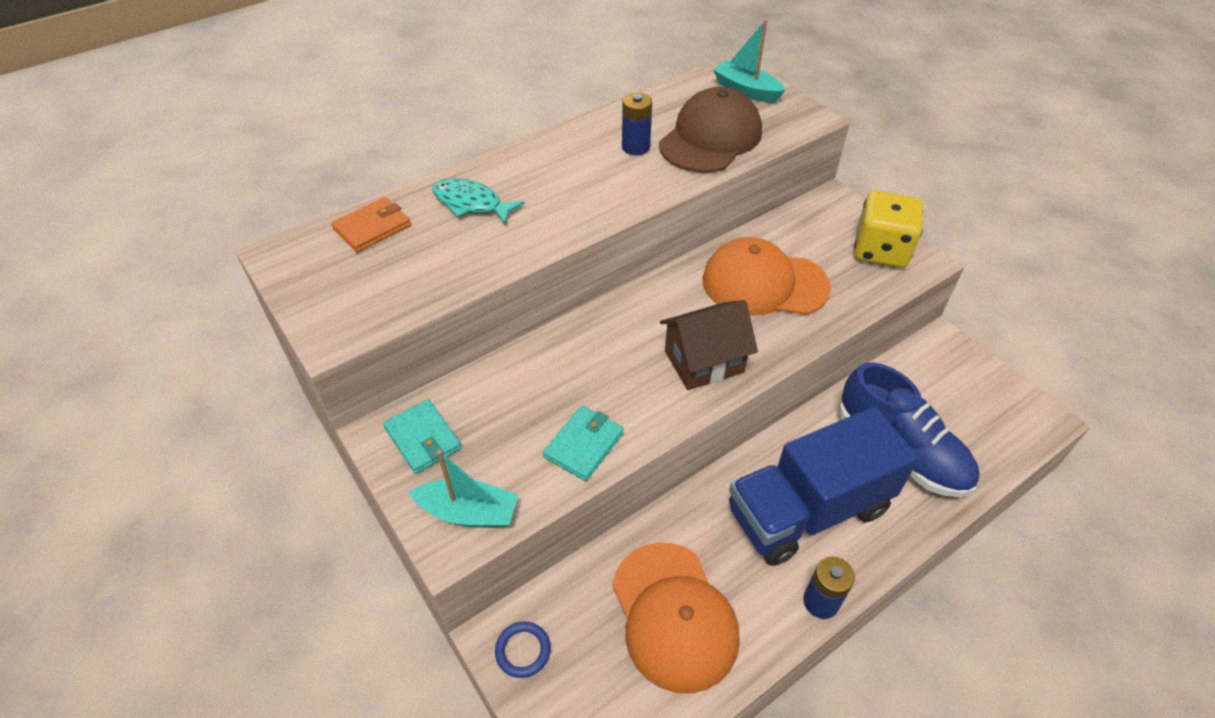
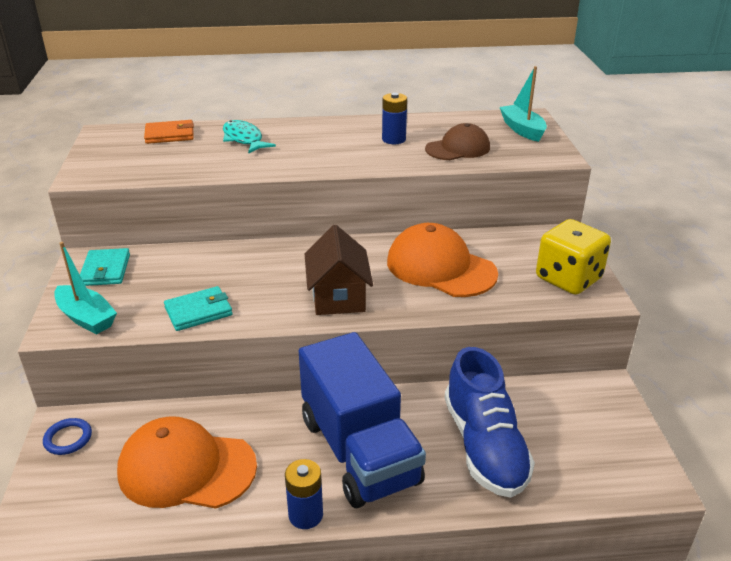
camera: 30 degrees right, 15 degrees down
orange cap [612,542,740,694] -> orange cap turned 90 degrees clockwise [117,416,257,508]
brown cap [659,87,762,173] -> brown cap [425,123,490,160], size x0.64
brown house [660,300,758,390] -> brown house turned 75 degrees clockwise [305,225,373,315]
blue truck [729,407,919,566] -> blue truck turned 120 degrees counterclockwise [299,332,426,508]

